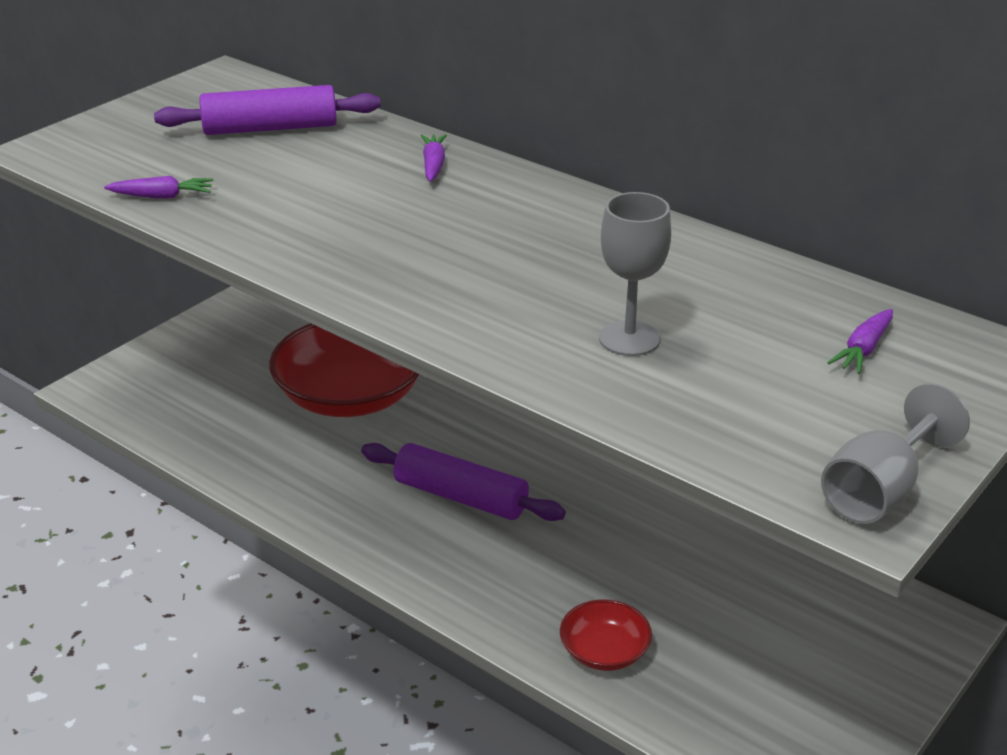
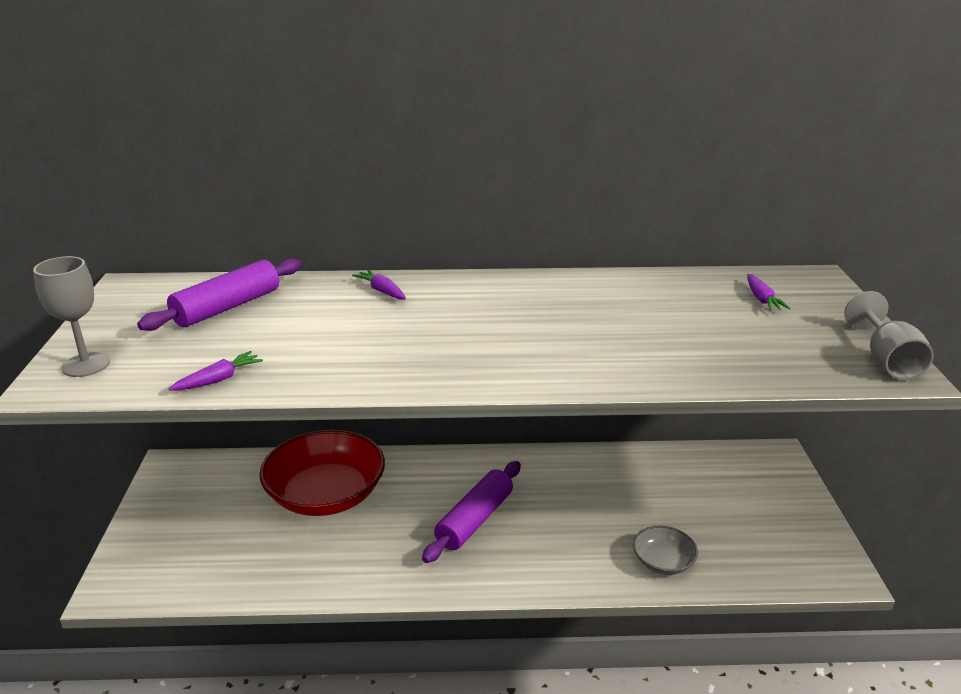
camera: 40 degrees left, 5 degrees down
purple rolling pin [361,443,566,521] -> purple rolling pin turned 45 degrees counterclockwise [422,461,521,563]
red bowl [560,600,652,671] -> grey bowl [633,526,698,575]
grey goblet [599,192,671,356] -> grey goblet moved to [33,256,110,377]

